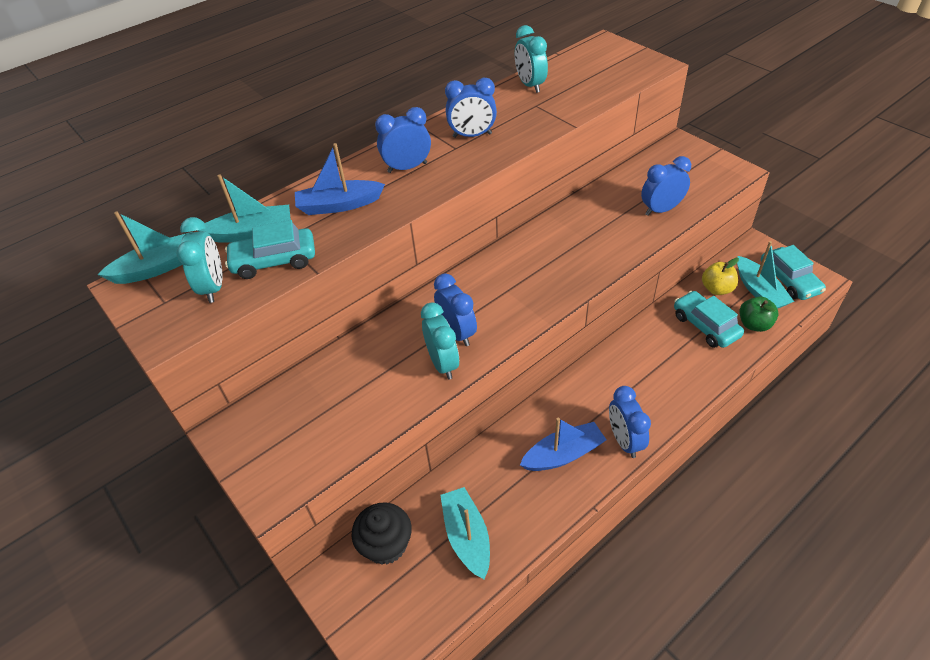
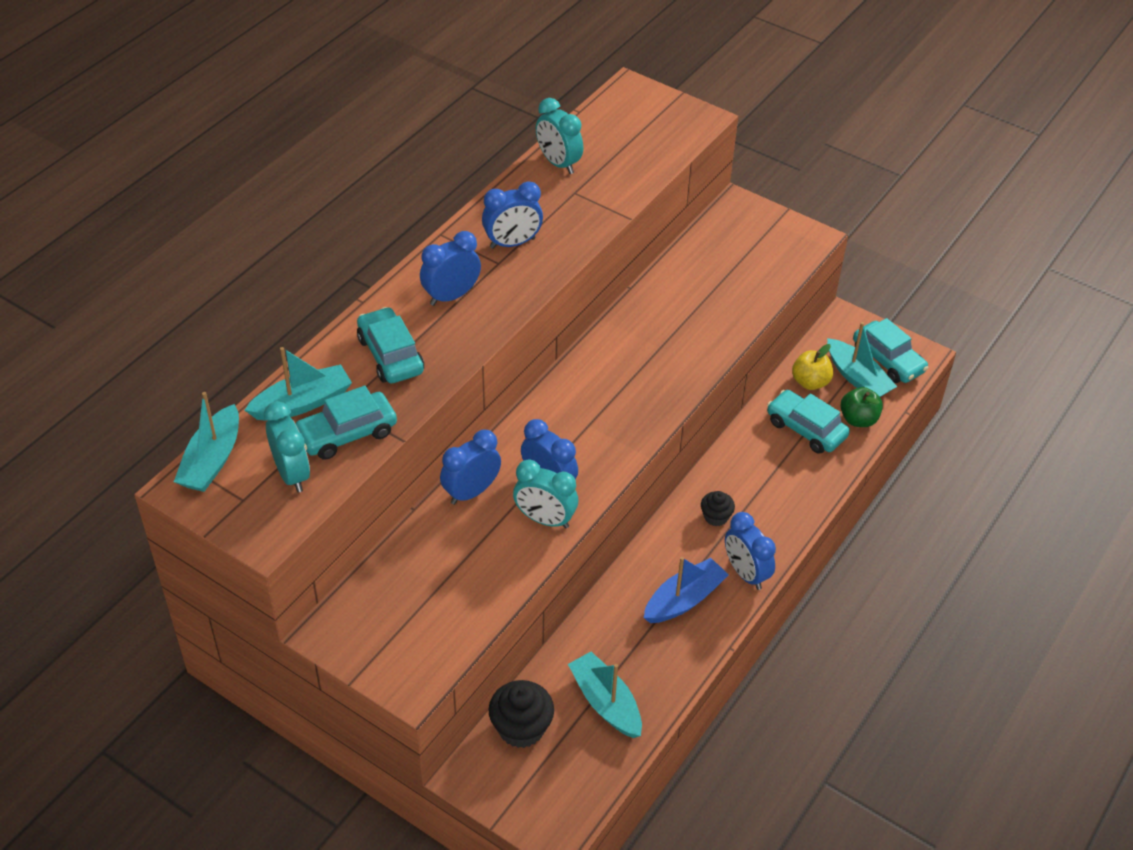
camera: 20 degrees left, 0 degrees up
turquoise boat [98,211,193,284] -> turquoise boat turned 150 degrees clockwise [174,392,239,492]
blue boat [295,143,385,215] -> turquoise car [357,307,424,383]
turquoise clock [421,302,459,379] -> turquoise clock turned 150 degrees clockwise [513,459,578,528]
blue clock [641,156,691,216] -> blue clock moved to [440,430,501,505]
none -> black cupcake [701,491,735,526]

